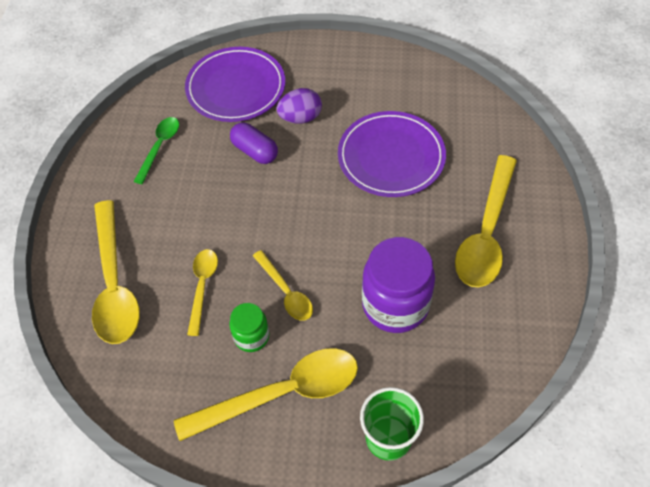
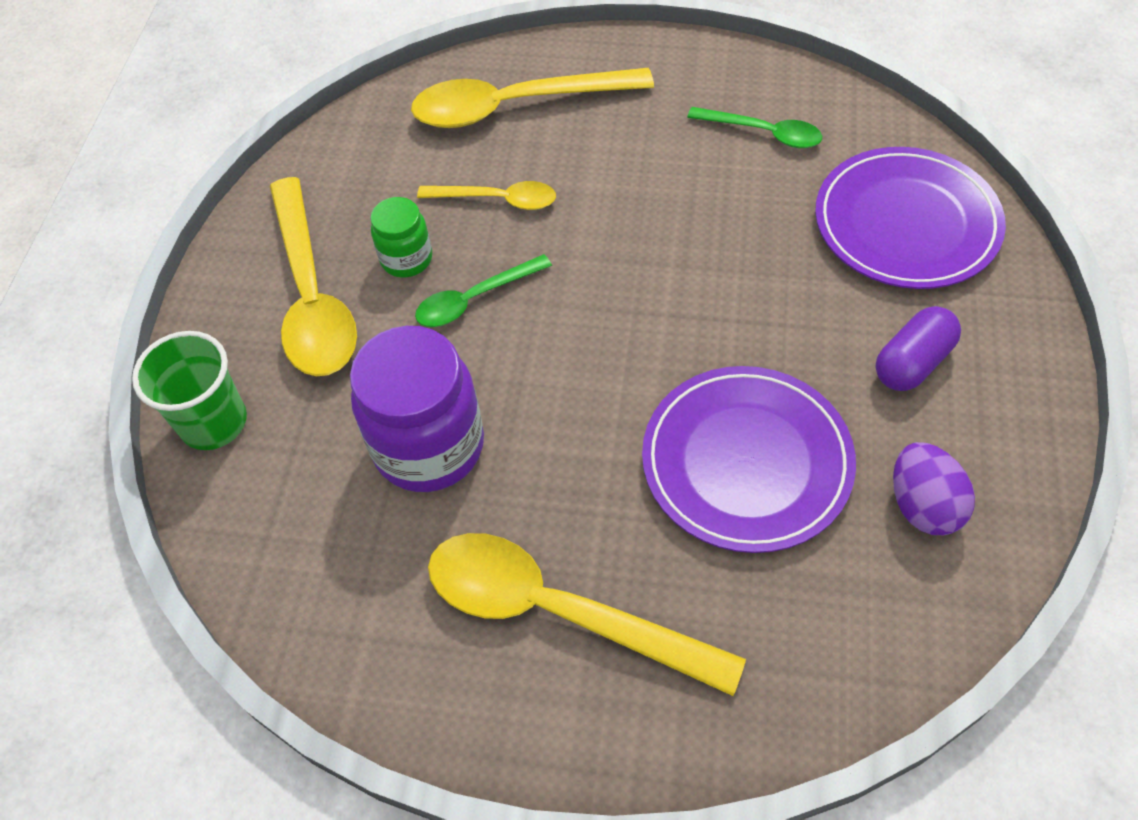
camera: 95 degrees right, 0 degrees up
purple capsule [230,122,278,164] -> purple capsule moved to [875,306,961,391]
yellow spoon [253,250,313,320] -> green spoon [415,254,552,327]
purple egg [277,88,322,124] -> purple egg moved to [893,442,975,535]

